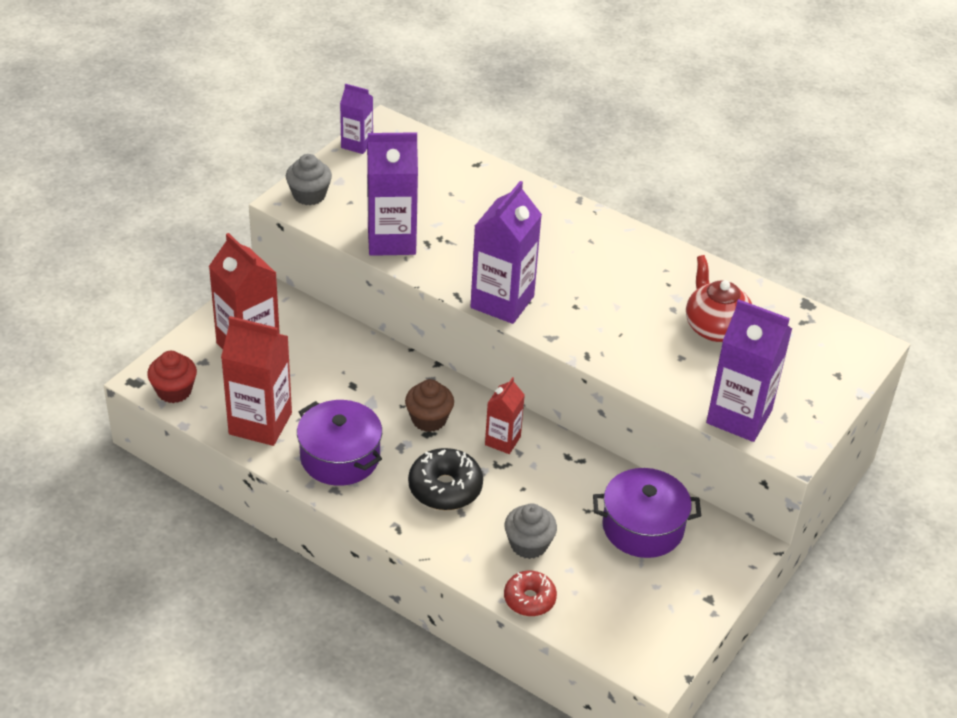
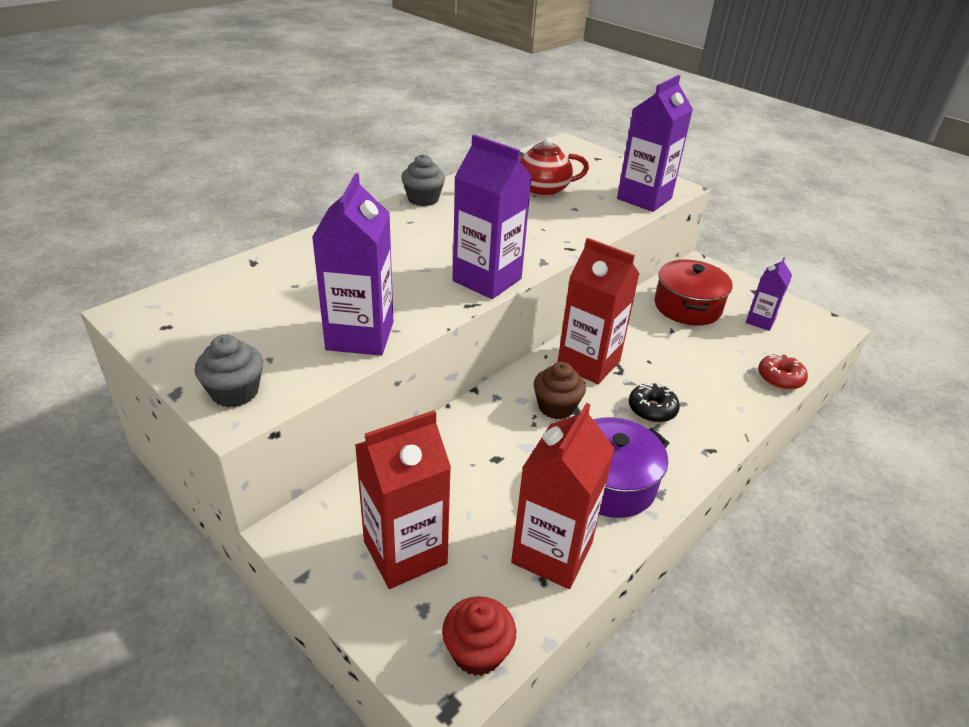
camera: 80 degrees left, 5 degrees down
purple carton [340,84,373,154] -> purple carton moved to [746,257,792,331]
black donut [408,448,483,510] -> black donut [629,383,680,423], size x0.67
red carton [485,377,525,454] -> red carton [558,238,639,384], size x1.78
grey cupcake [505,503,557,559] -> grey cupcake moved to [401,154,445,206]
purple pot [593,468,701,558] -> red pot [654,259,733,326]

